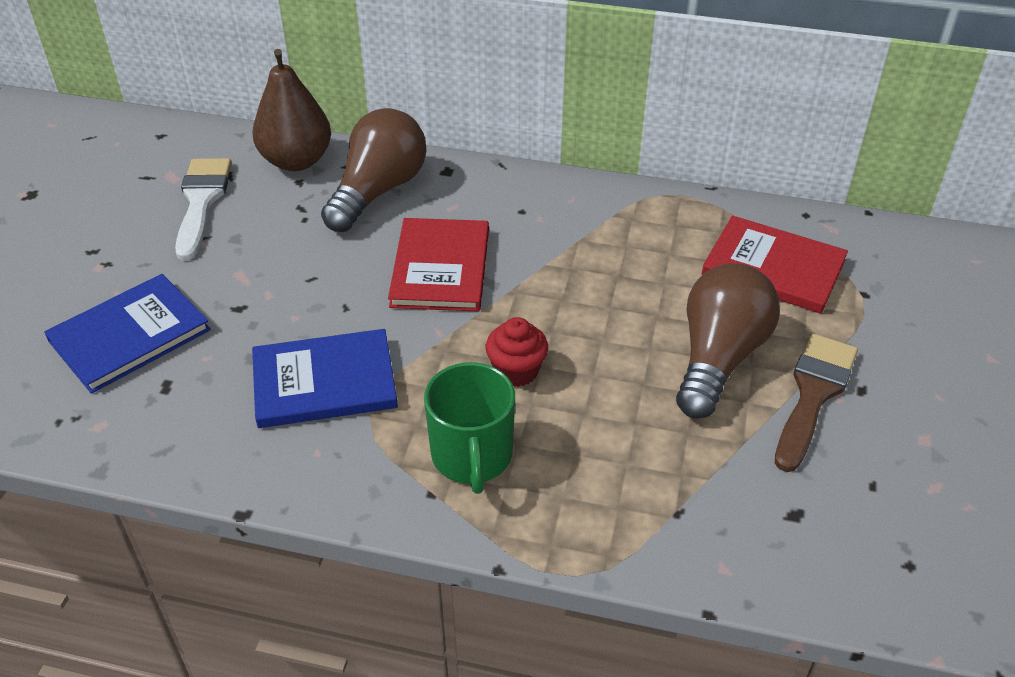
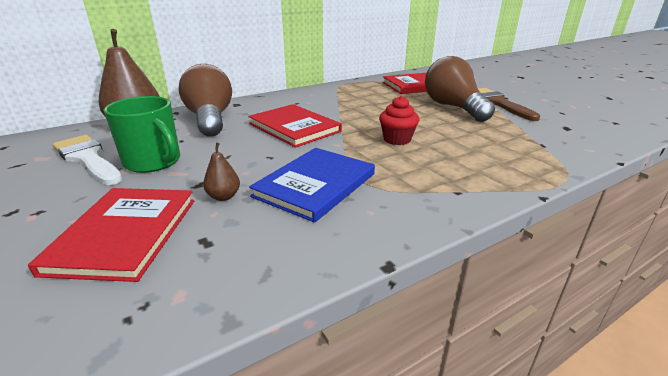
camera: 45 degrees left, 15 degrees down
blue book [44,274,211,394] -> red book [28,188,194,282]
green mug [424,363,515,494] -> green mug moved to [104,96,180,173]
none -> brown pear [203,143,240,201]

